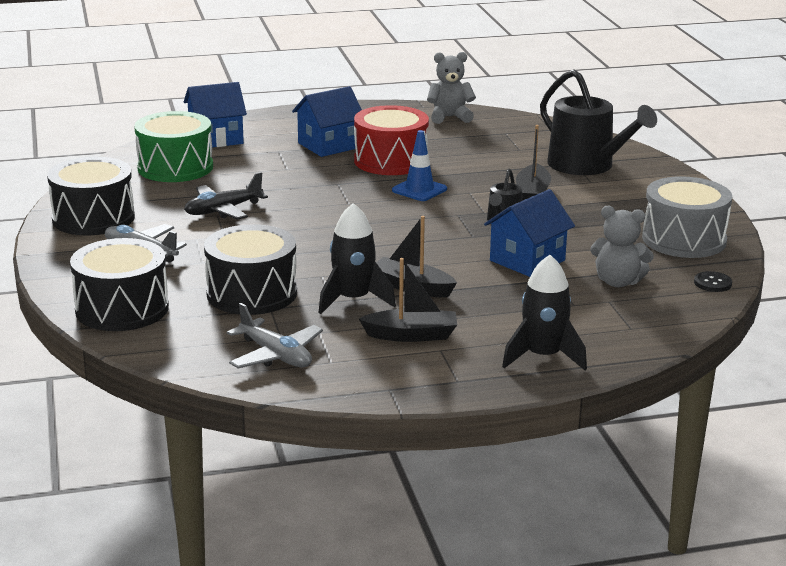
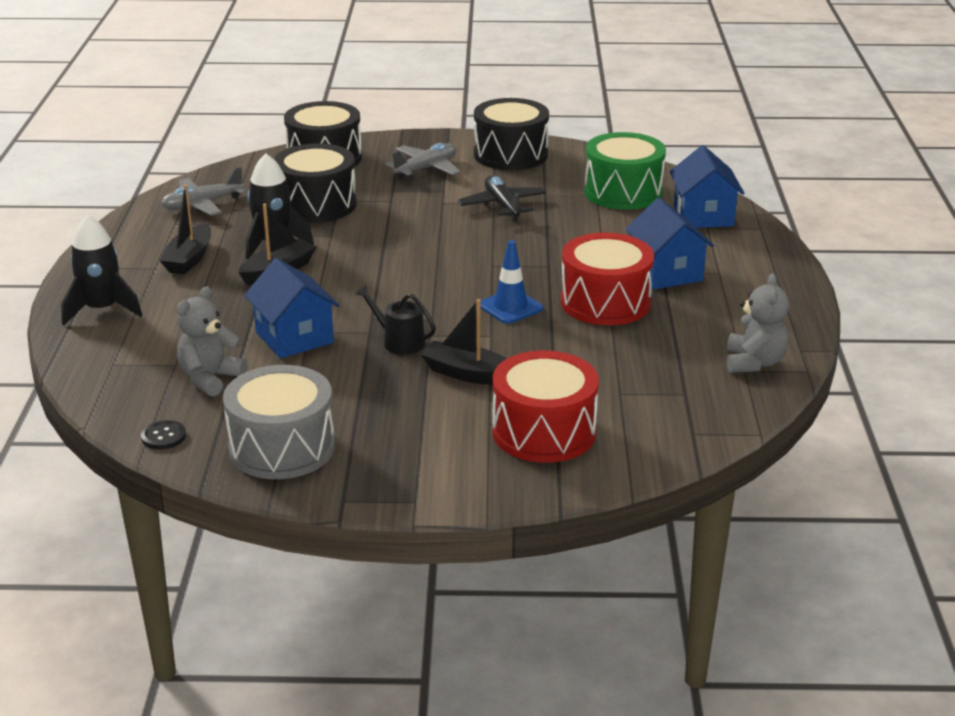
camera: 105 degrees right, 5 degrees up
black watering can [540,69,657,175] -> red drum [492,350,599,463]

